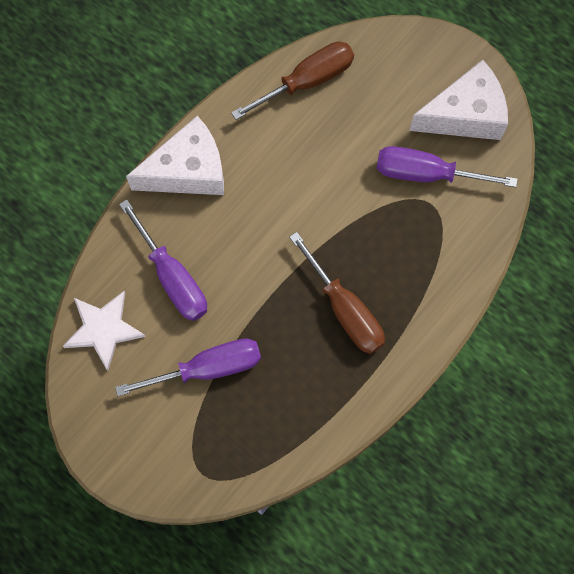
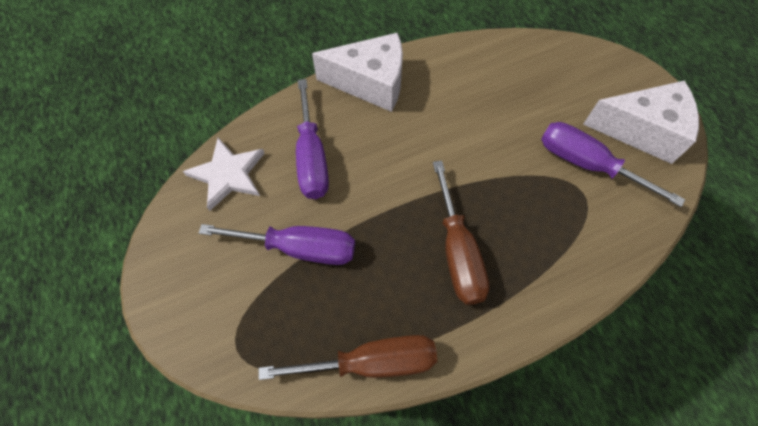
camera: 25 degrees right, 10 degrees down
brown screwdriver [231,41,354,120] -> brown screwdriver moved to [259,335,437,380]

